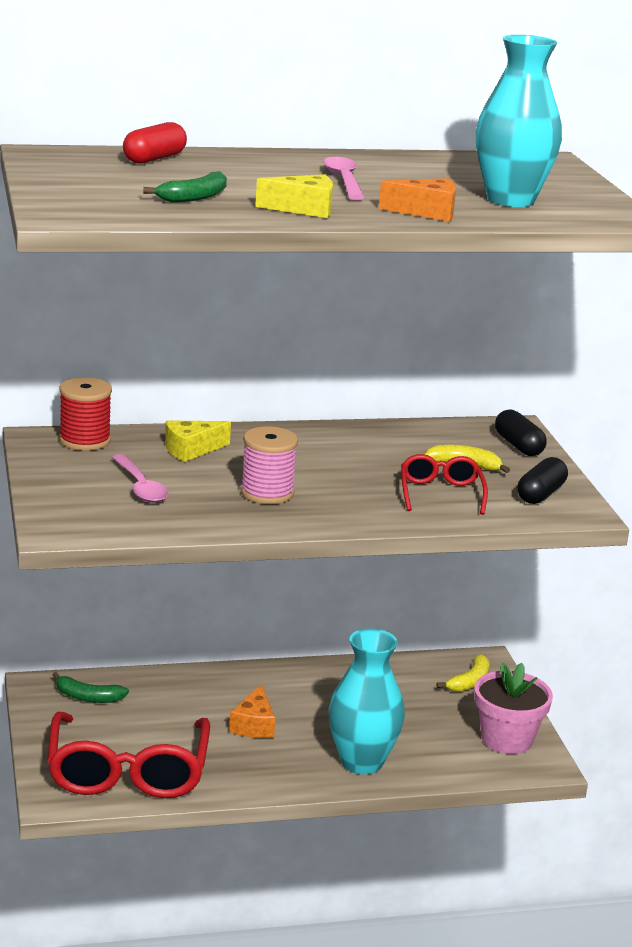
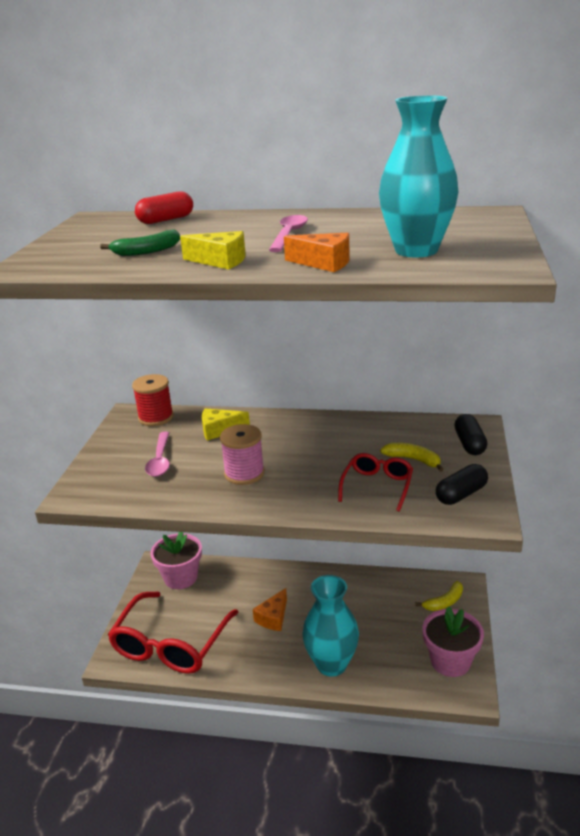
camera: 25 degrees right, 5 degrees up
green banana [53,672,129,703] -> pink flower pot [151,532,202,589]

